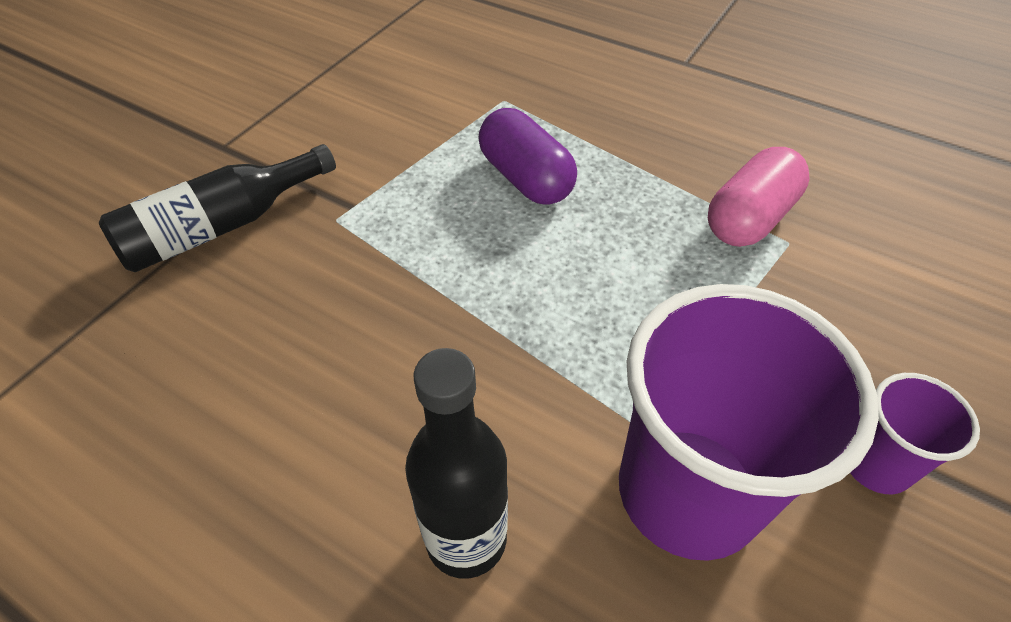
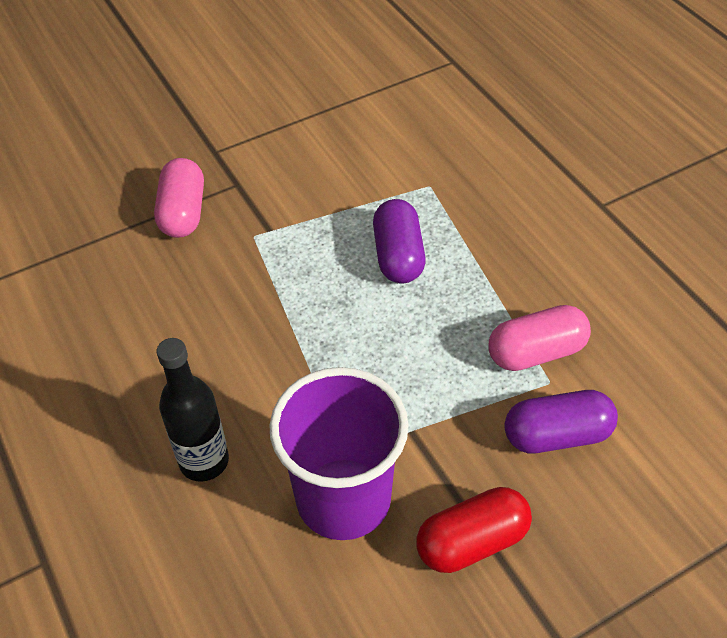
camera: 30 degrees right, 0 degrees up
black bottle [99,144,336,272] -> pink capsule [154,158,204,238]
purple cup [850,373,980,494] -> red capsule [416,487,532,573]
none -> purple capsule [504,390,618,453]

